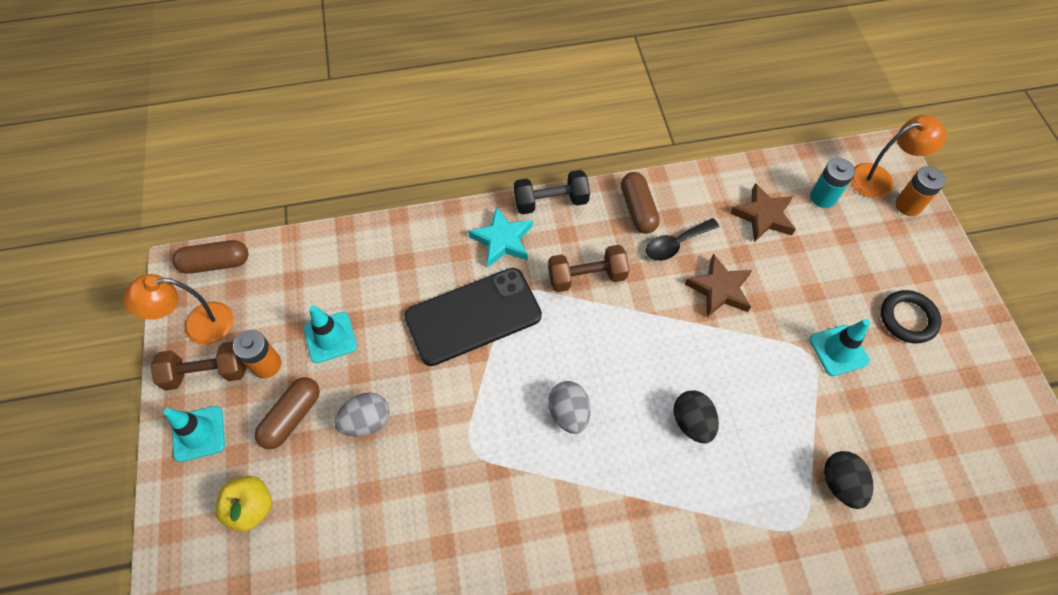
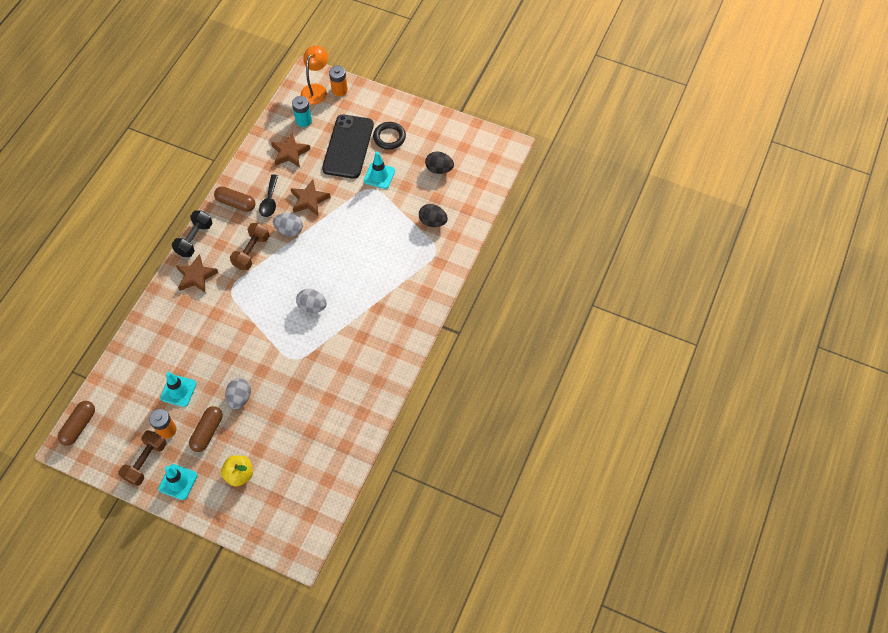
camera: 55 degrees left, 0 degrees up
orange lamp [123,274,234,345] -> none
brown capsule [255,377,320,449] -> brown capsule turned 45 degrees clockwise [189,406,222,452]
black phone [404,268,542,366] -> black phone moved to [322,115,374,179]
turquoise star [468,206,532,267] -> brown star [176,254,218,293]
black egg [673,390,719,443] -> black egg moved to [425,152,454,174]
none -> grey egg [273,213,303,236]

